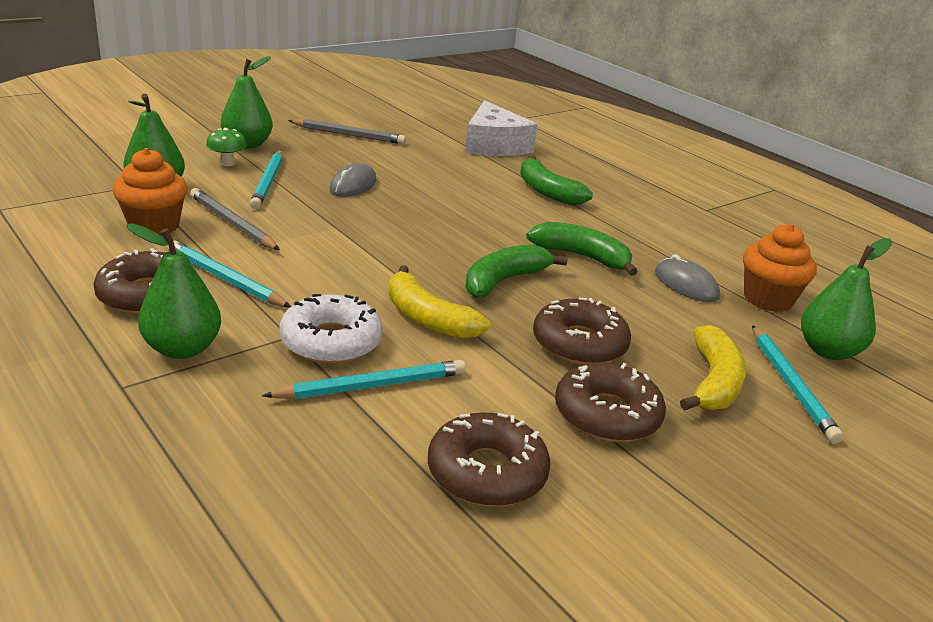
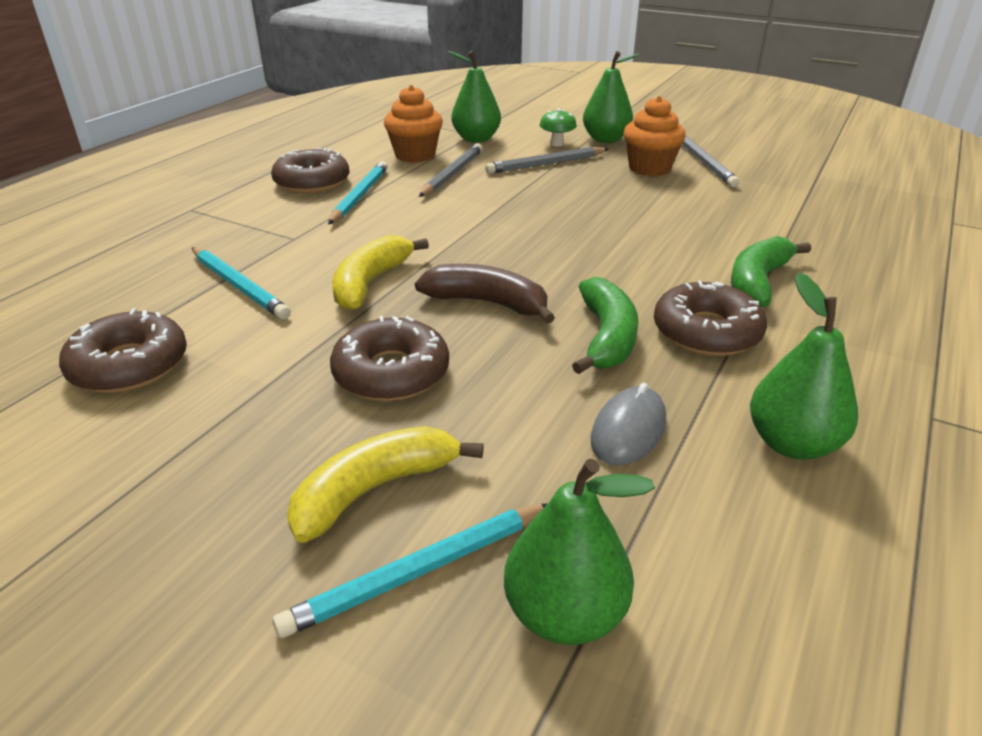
camera: 70 degrees right, 5 degrees up
green pear [127,223,221,359] -> green pear moved to [750,272,858,460]
turquoise pencil [250,150,283,209] -> grey pencil [485,147,608,174]
white donut [279,294,383,364] -> none
grey mouse [329,163,377,197] -> none
white cheese [465,100,538,156] -> none
green banana [465,244,568,298] -> brown banana [415,264,555,324]
brown donut [555,362,666,442] -> brown donut moved to [654,280,767,356]
yellow banana [680,325,746,410] -> yellow banana turned 150 degrees clockwise [287,426,484,543]
orange cupcake [743,224,817,312] -> orange cupcake moved to [623,96,686,176]

